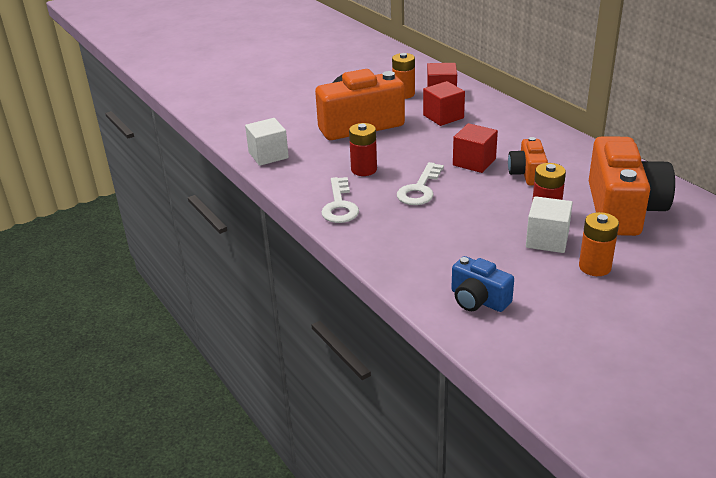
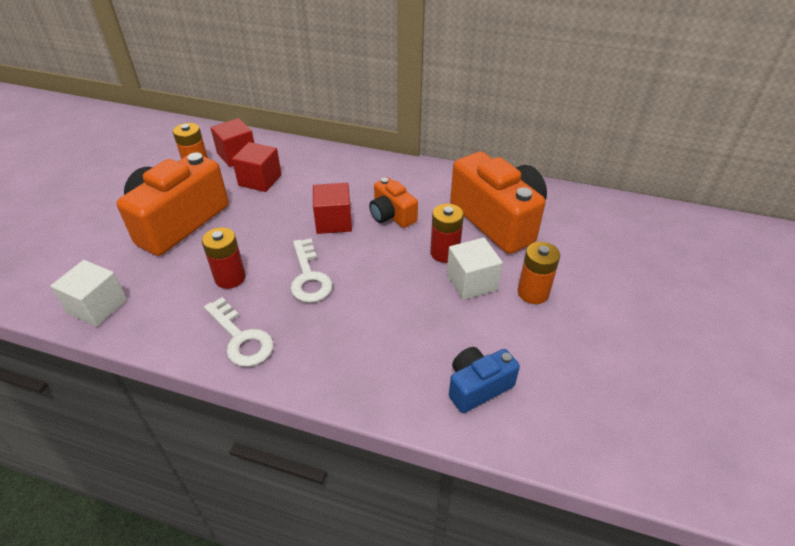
camera: 40 degrees left, 10 degrees up
blue camera [451,256,514,312] -> blue camera turned 150 degrees clockwise [449,347,520,413]

